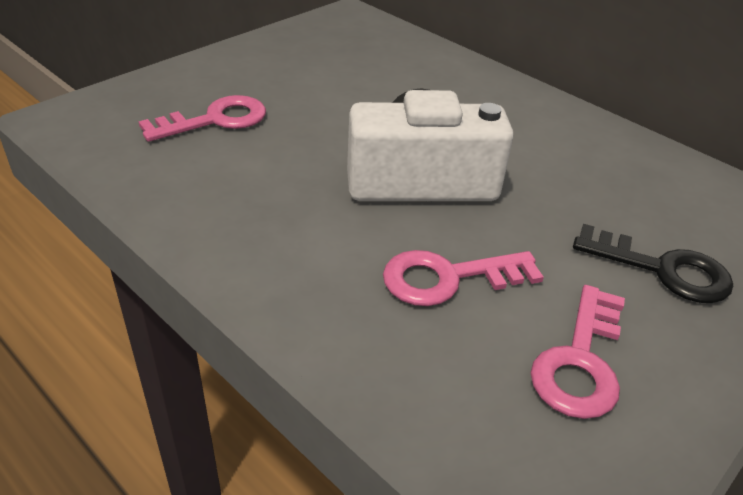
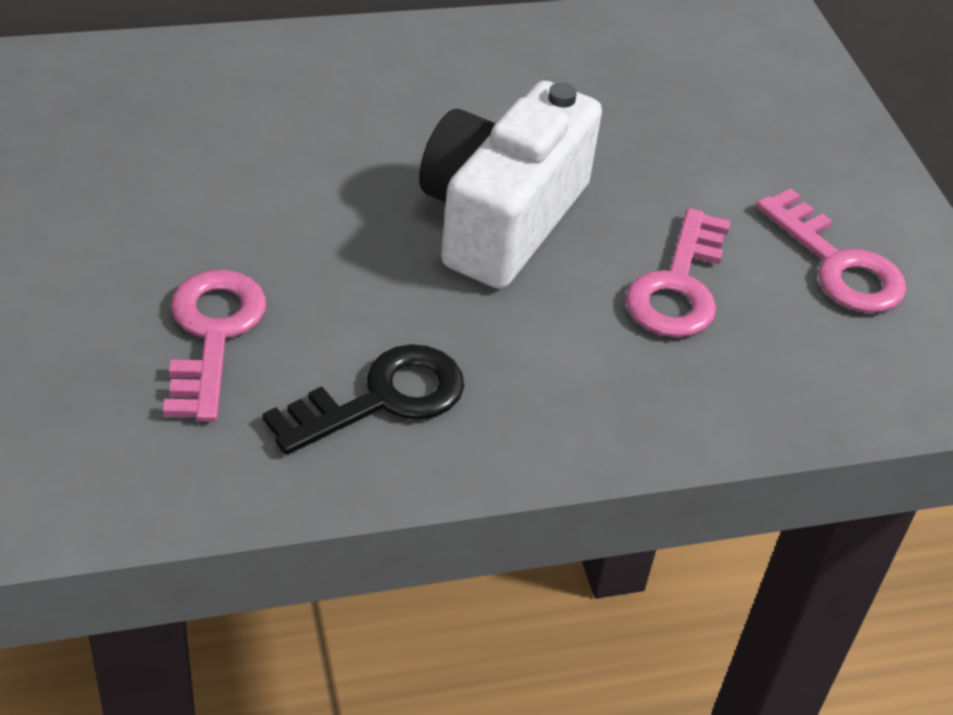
camera: 60 degrees left, 5 degrees up
black key [573,224,733,303] -> black key moved to [263,344,464,455]

